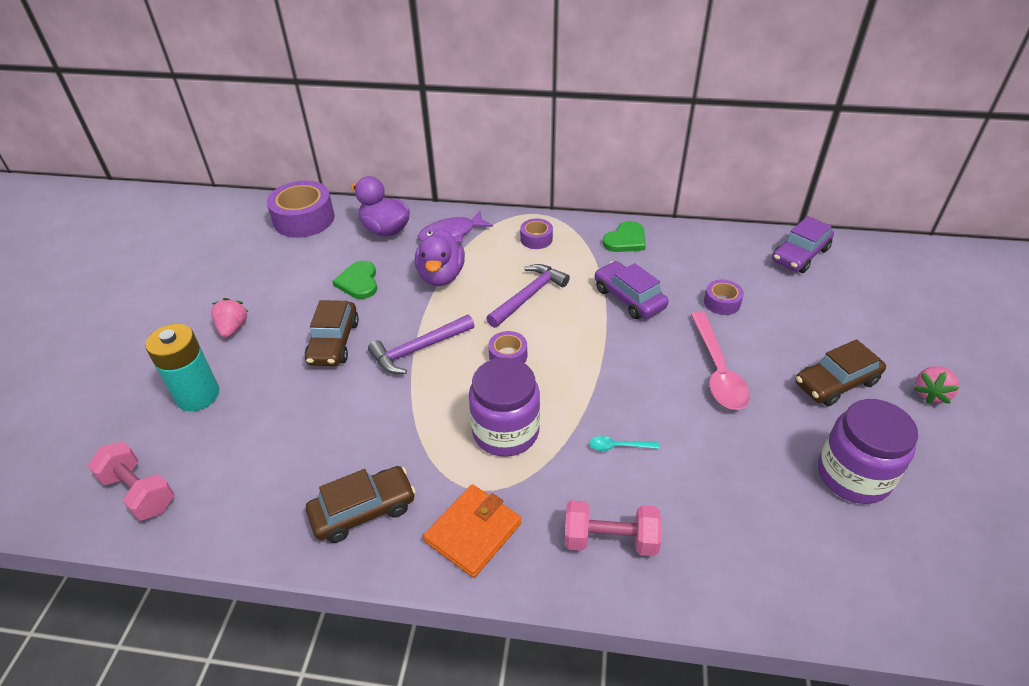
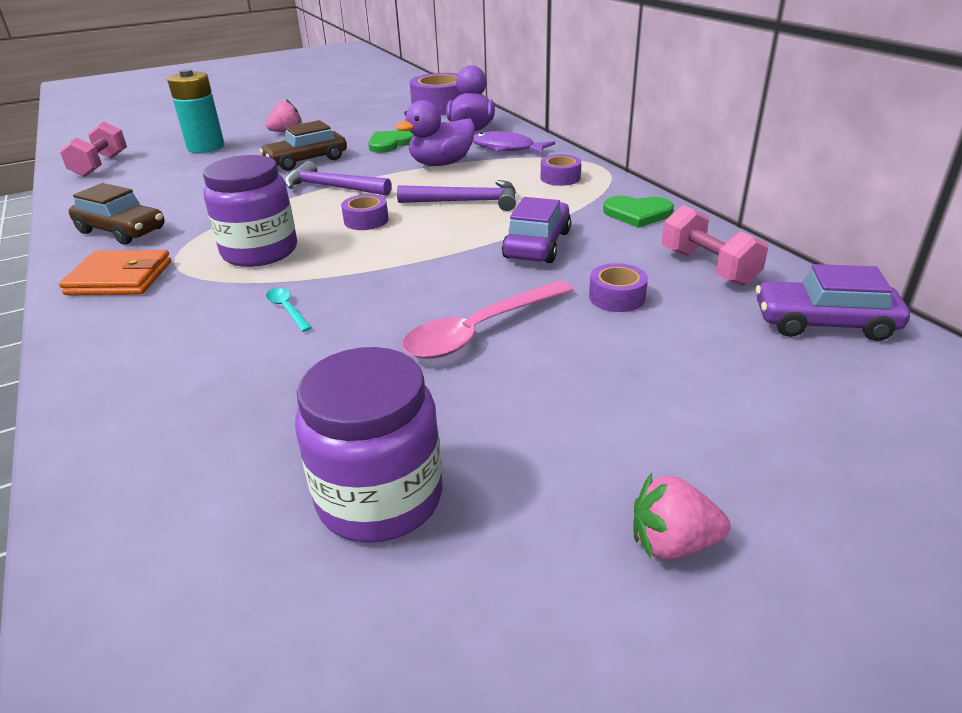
camera: 55 degrees right, 10 degrees down
pink dumbbell [564,500,662,556] -> pink dumbbell moved to [662,205,768,286]
brown car [795,339,886,406] -> none

